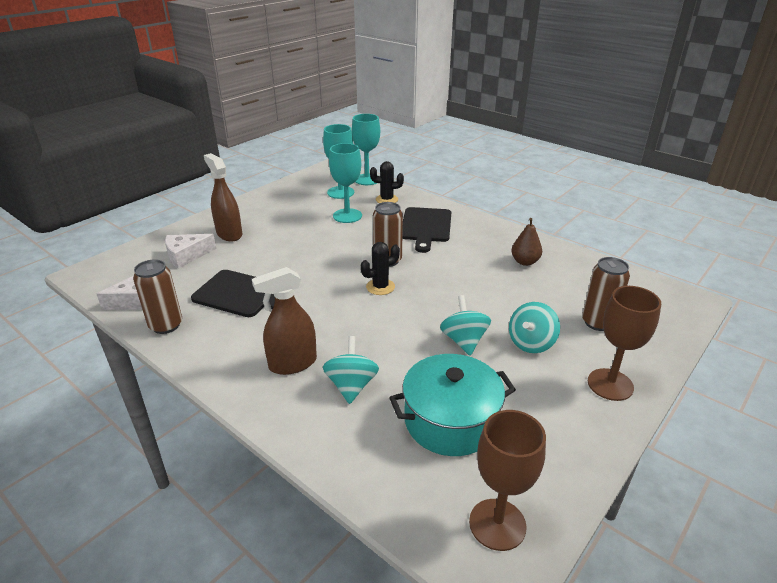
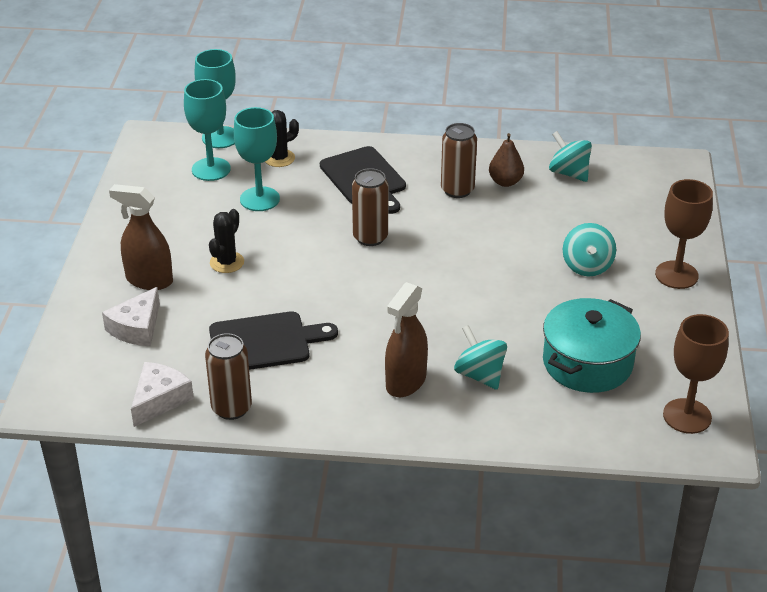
camera: 35 degrees left, 5 degrees up
black cactus [361,242,400,295] -> black cactus moved to [209,209,244,273]
turquoise spinning top [440,295,491,355] -> turquoise spinning top moved to [549,131,592,182]
brown can [582,257,630,331] -> brown can moved to [441,123,477,198]

